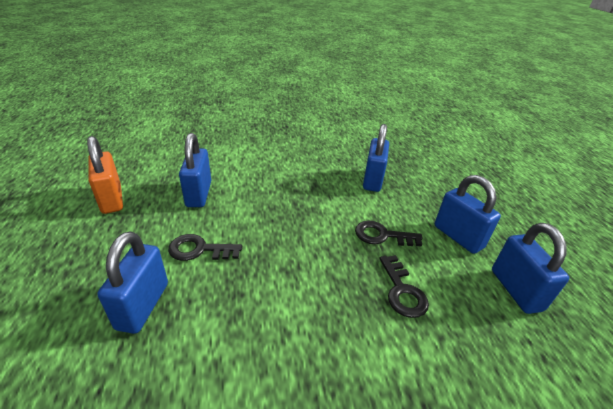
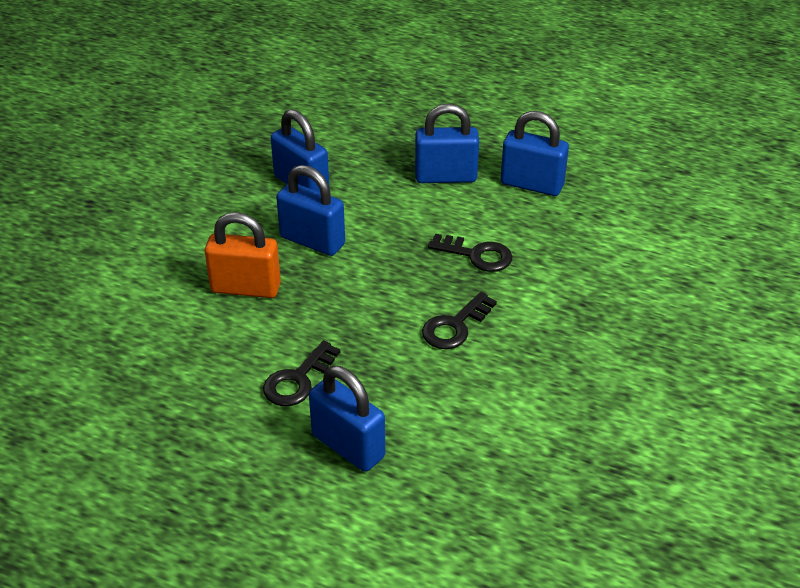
camera: 55 degrees left, 5 degrees up
orange padlock [87,136,123,214] -> orange padlock moved to [205,212,281,298]
blue padlock [179,133,211,207] -> blue padlock moved to [276,165,345,256]
black key [355,221,423,247] -> black key moved to [422,292,497,349]

